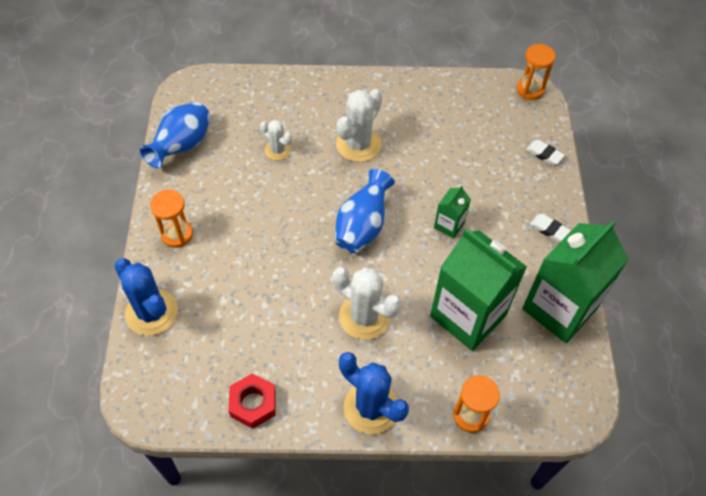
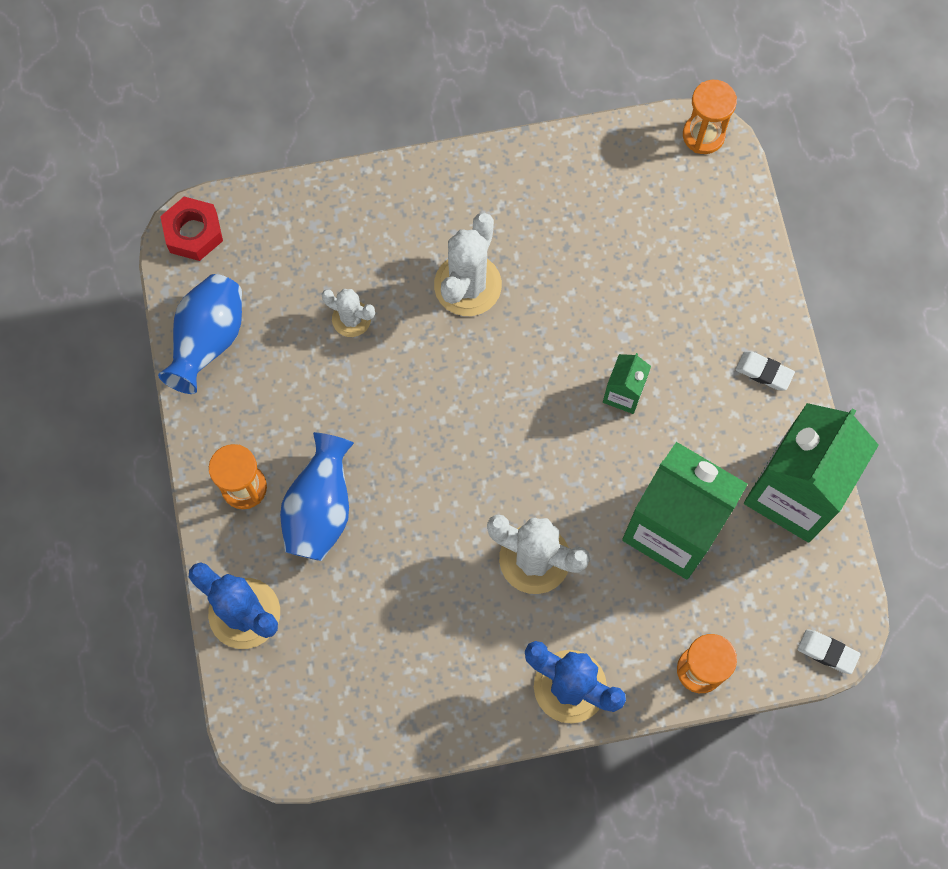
camera: 10 degrees left, 15 degrees up
red nut [229,373,276,429] -> red nut moved to [160,197,223,261]
blue vase [335,169,395,253] -> blue vase moved to [280,432,354,561]
white eraser [526,140,565,165] -> white eraser moved to [797,629,860,674]

